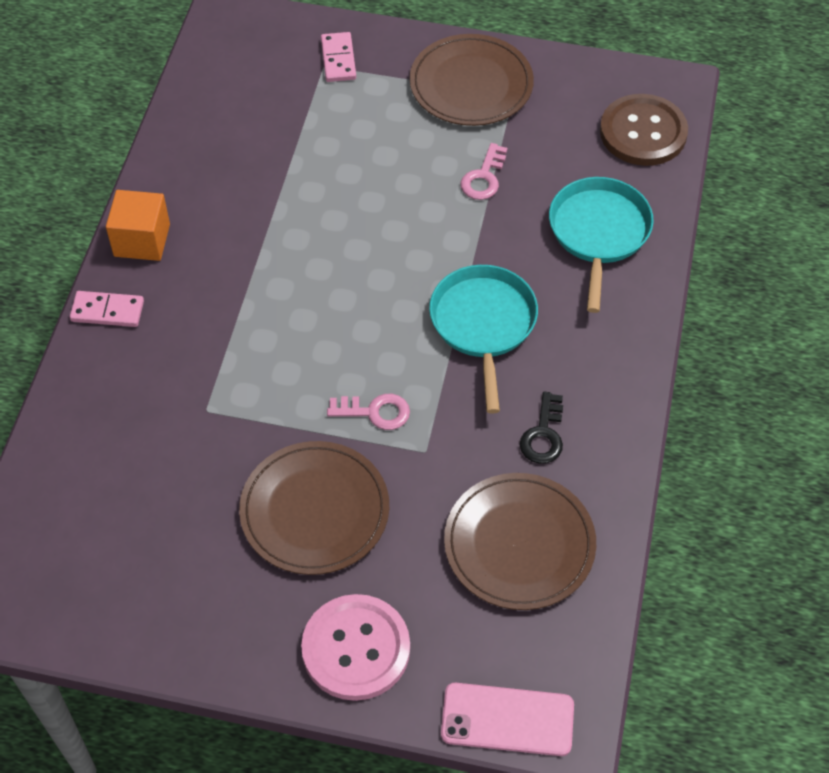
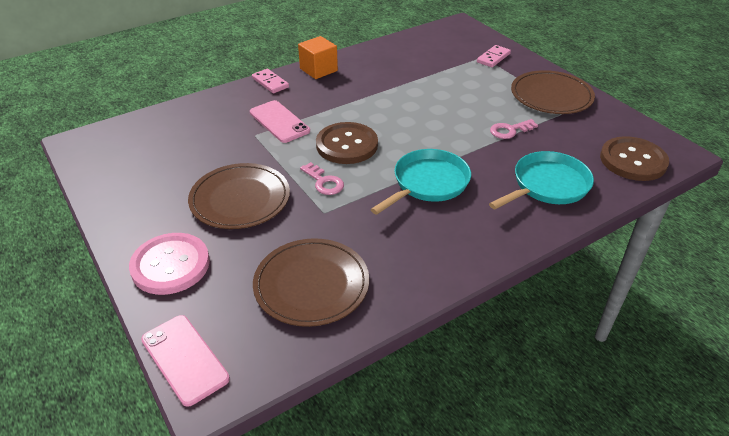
camera: 45 degrees right, 15 degrees down
black key [520,392,563,464] -> none
none -> pink phone [250,100,310,143]
none -> brown button [316,122,378,164]

